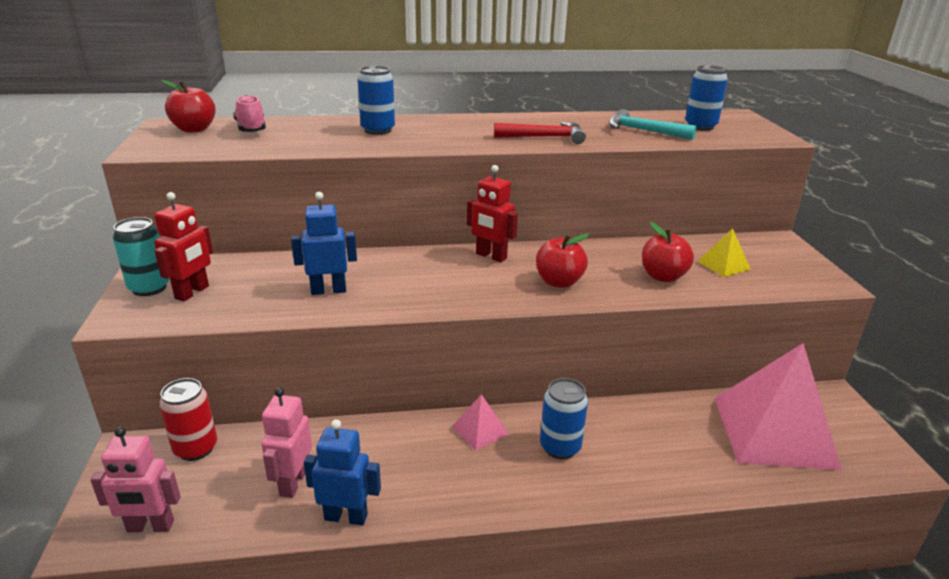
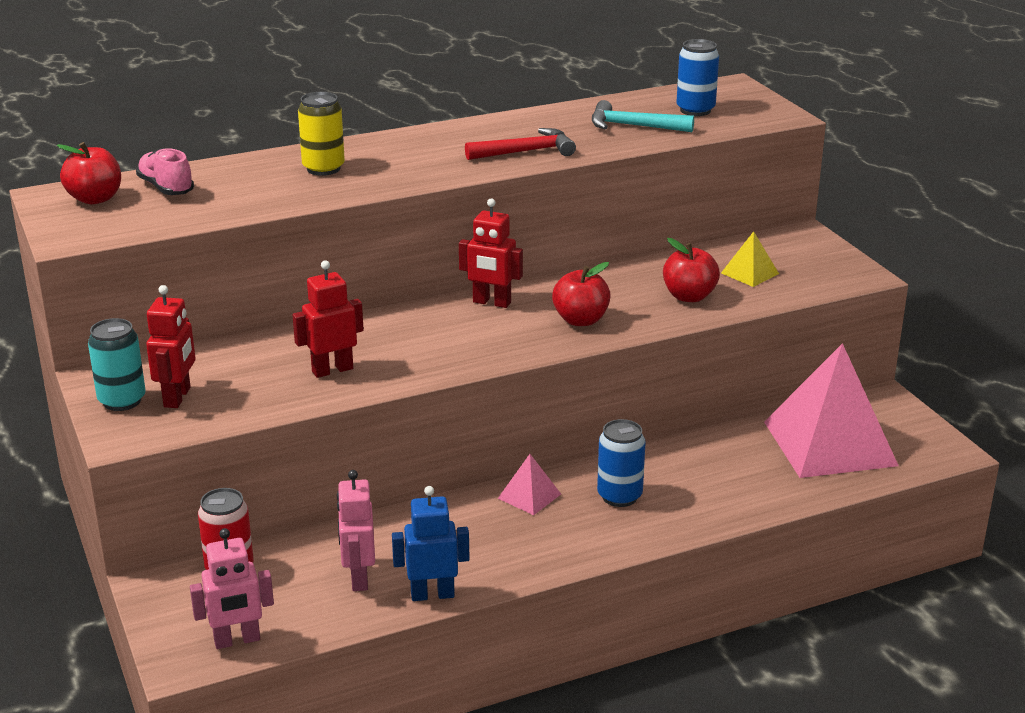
camera: 15 degrees left, 0 degrees up
blue robot [291,192,357,295] -> red robot [292,260,364,378]
blue can [358,66,395,135] -> yellow can [298,92,345,176]

